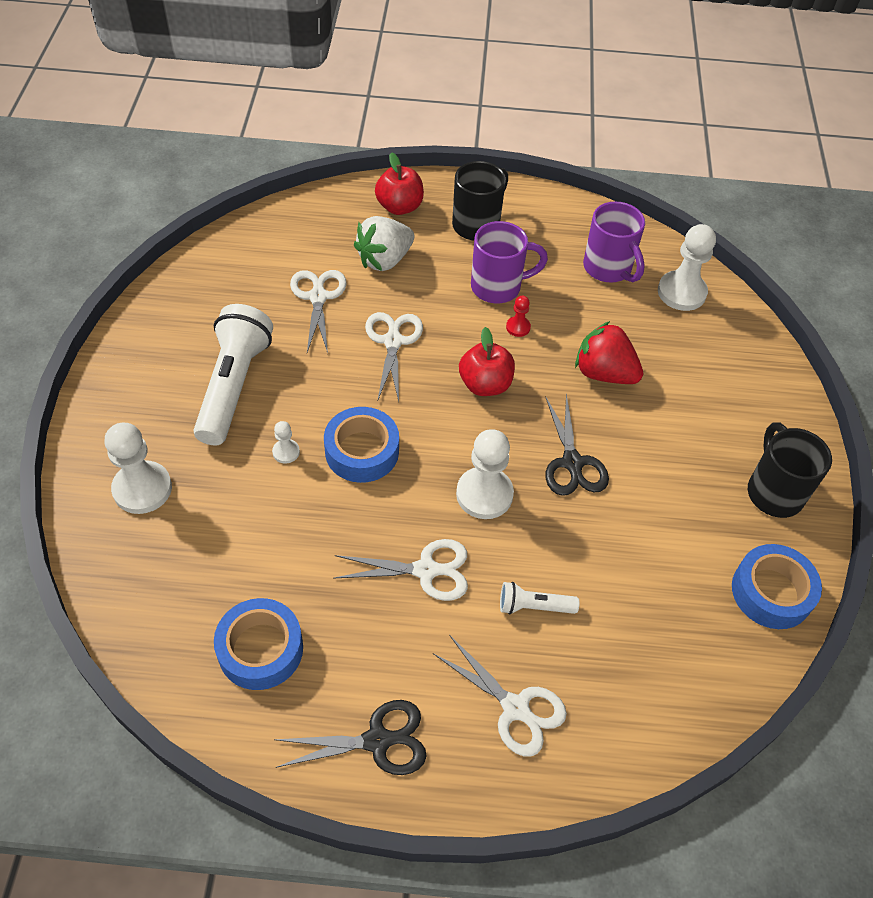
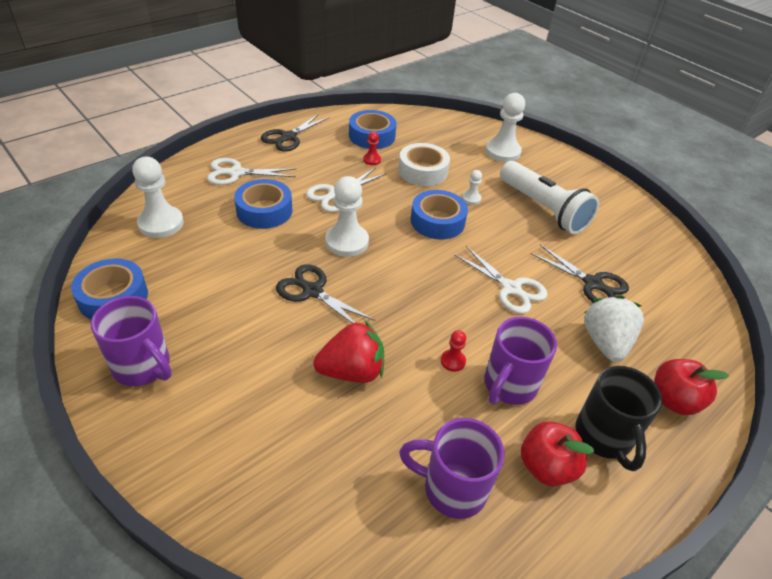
camera: 135 degrees right, 10 degrees down
white scissors [290,270,347,353] -> black scissors [530,244,629,303]
red apple [459,327,515,396] -> red apple moved to [521,421,594,487]
white flashlight [500,582,579,614] -> blue tape [234,179,292,229]
white pawn [658,224,716,311] -> white pawn moved to [132,157,184,238]
black mug [748,422,832,518] -> purple mug [91,296,172,386]
none -> red pawn [363,132,381,165]
none -> white tape [398,143,450,186]

